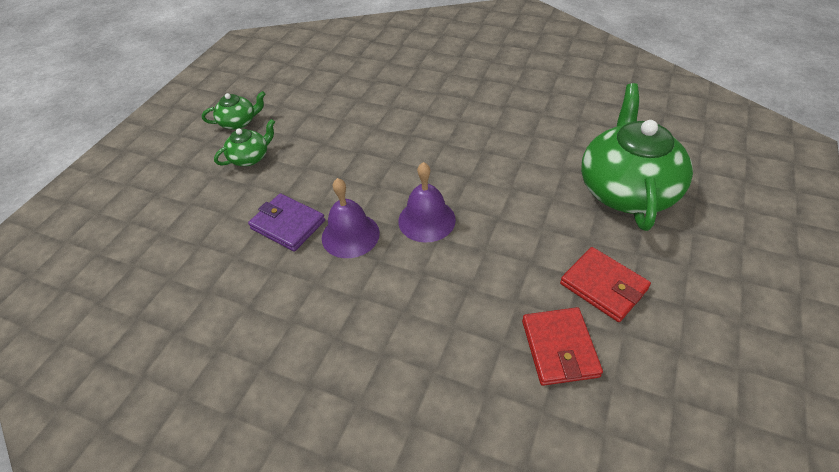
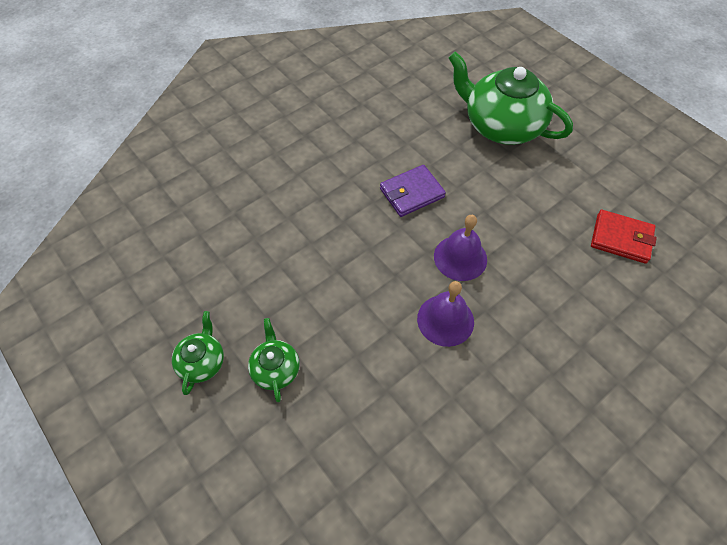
camera: 65 degrees left, 10 degrees up
purple wallet [248,193,325,251] -> purple wallet moved to [380,165,446,217]
red wallet [560,247,651,322] -> none

